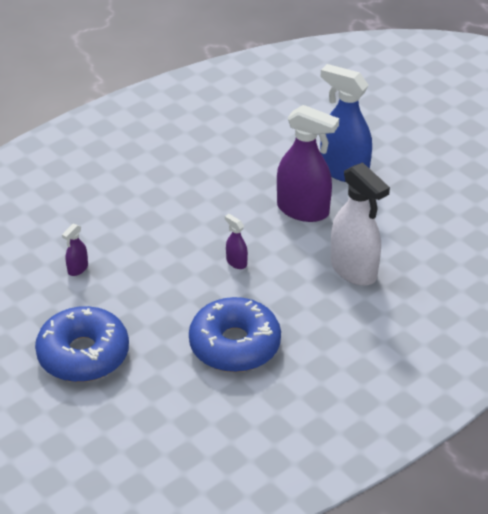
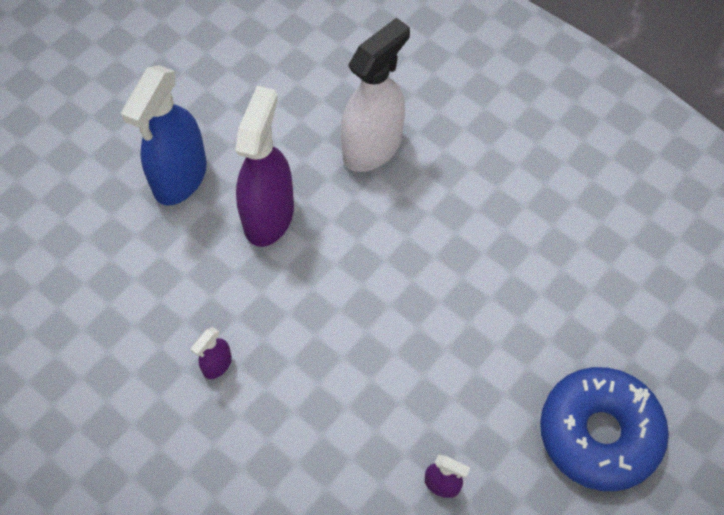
camera: 100 degrees left, 20 degrees up
blue donut [189,297,281,372] -> none
purple spray bottle [225,214,248,269] -> purple spray bottle moved to [191,327,232,379]

